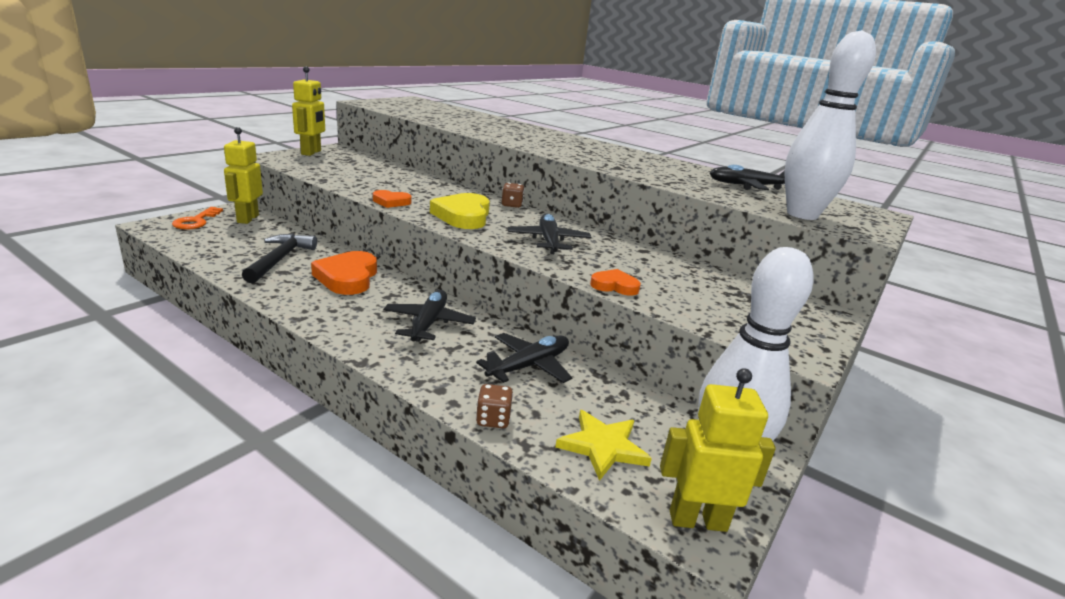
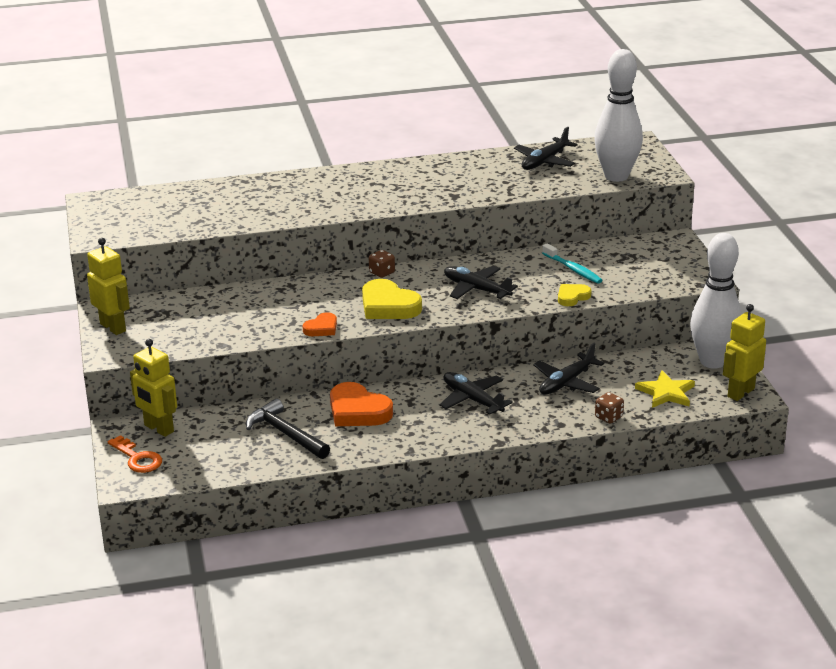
camera: 45 degrees left, 5 degrees up
black plane [476,333,572,383] -> black plane turned 135 degrees counterclockwise [533,343,604,395]
orange heart [590,269,641,296] -> yellow heart [558,284,592,306]
none -> turquoise toothbrush [542,243,602,284]

